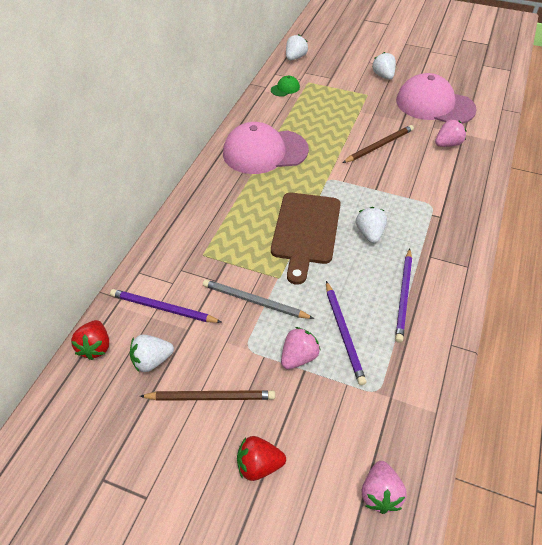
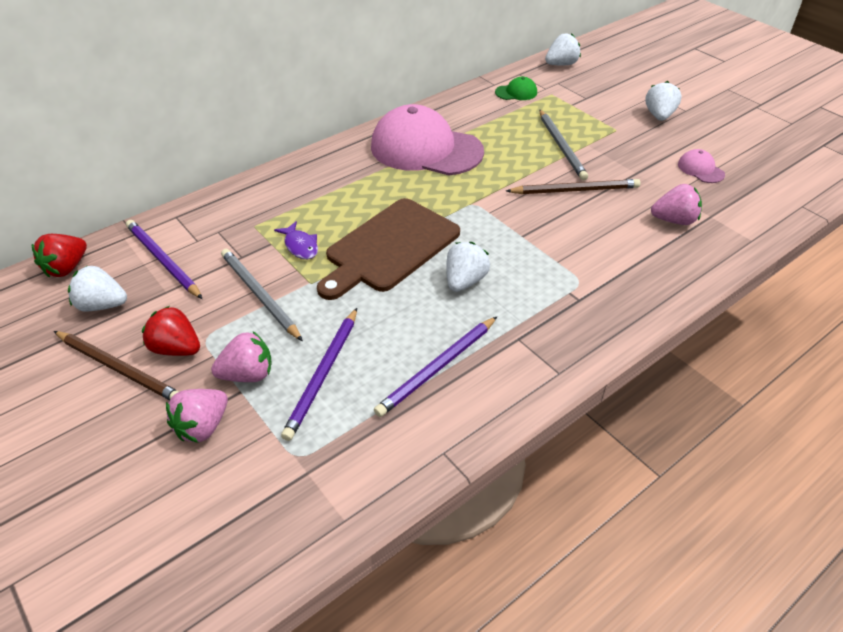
camera: 30 degrees right, 5 degrees down
red strawberry [237,436,286,481] -> red strawberry moved to [142,306,200,356]
pink strawberry [362,461,407,514] -> pink strawberry moved to [166,389,228,443]
pink cap [396,73,477,124] -> pink cap [678,149,725,183], size x0.41
none -> purple fish [274,221,318,259]
none -> grey pencil [539,109,588,180]

